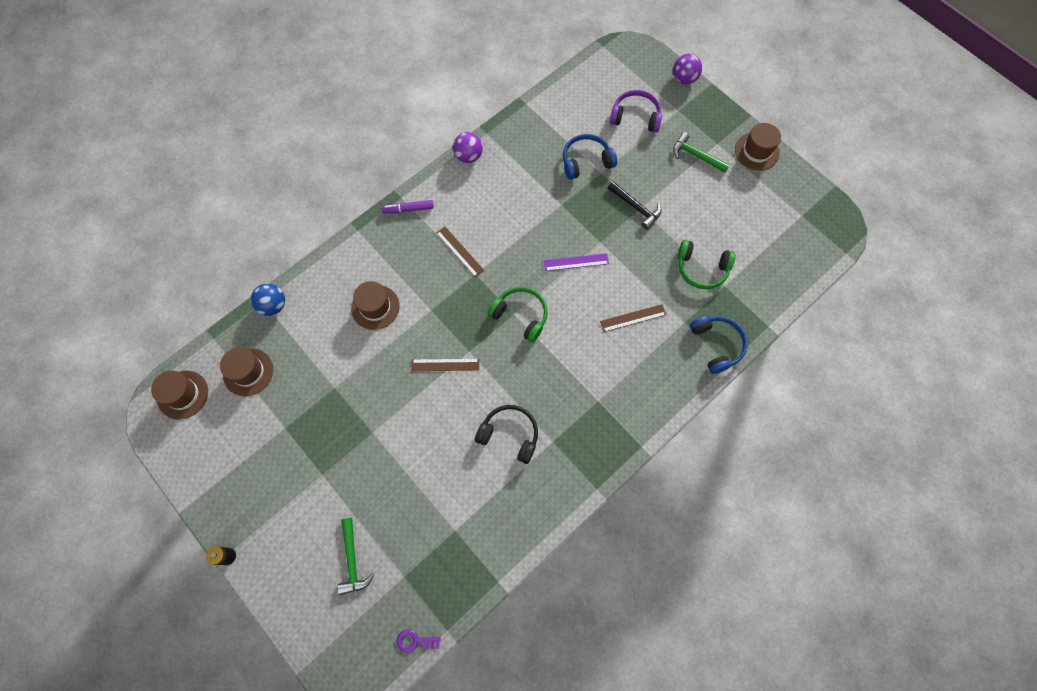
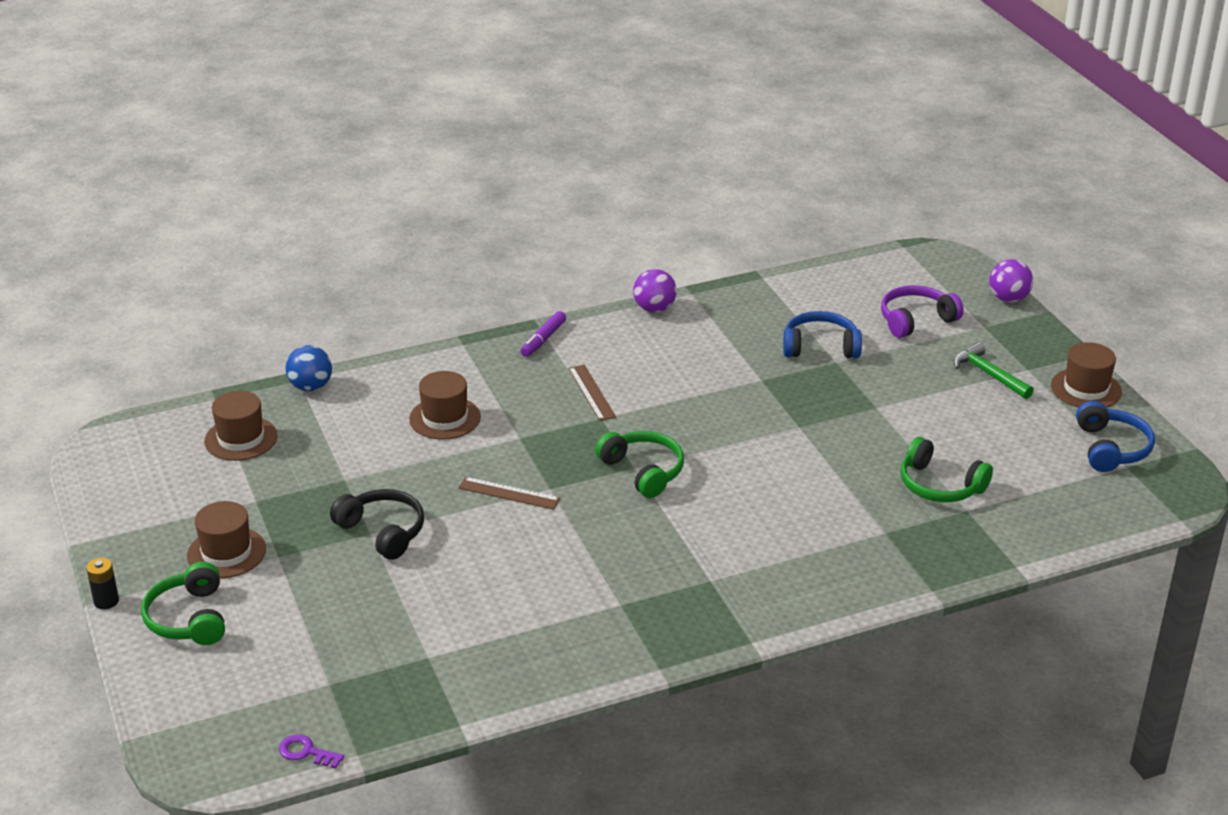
camera: 20 degrees right, 35 degrees down
brown hat [151,371,208,420] -> brown hat moved to [187,501,266,578]
green hammer [337,518,374,595] -> none
purple marker [382,200,434,214] -> purple marker turned 75 degrees counterclockwise [521,311,566,357]
black headphones [475,405,538,464] -> black headphones moved to [330,489,424,560]
purple ruler [544,253,609,271] -> none
brown ruler [600,304,666,332] -> none
black hammer [608,181,662,230] -> none
purple headphones [610,90,662,132] -> purple headphones turned 60 degrees counterclockwise [881,285,964,338]
blue headphones [690,316,748,374] -> blue headphones moved to [1076,401,1155,472]
none -> green headphones [141,562,225,645]

